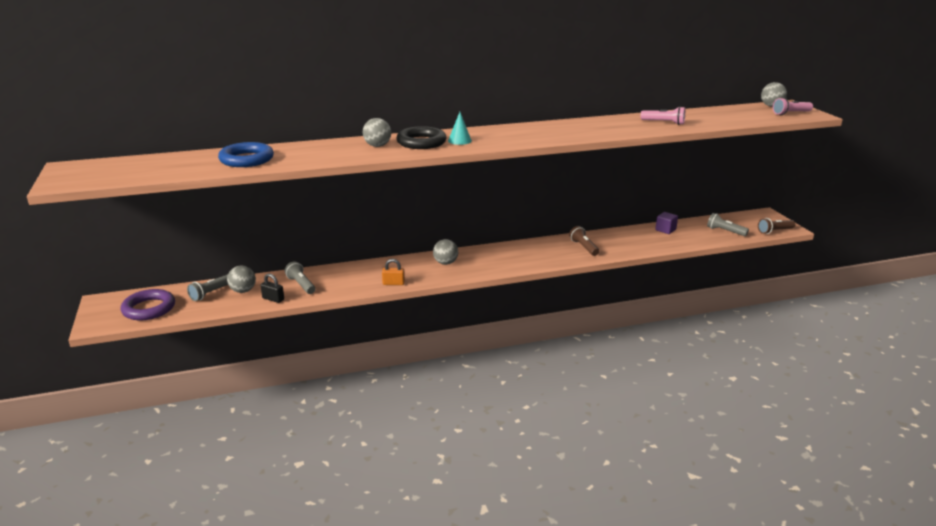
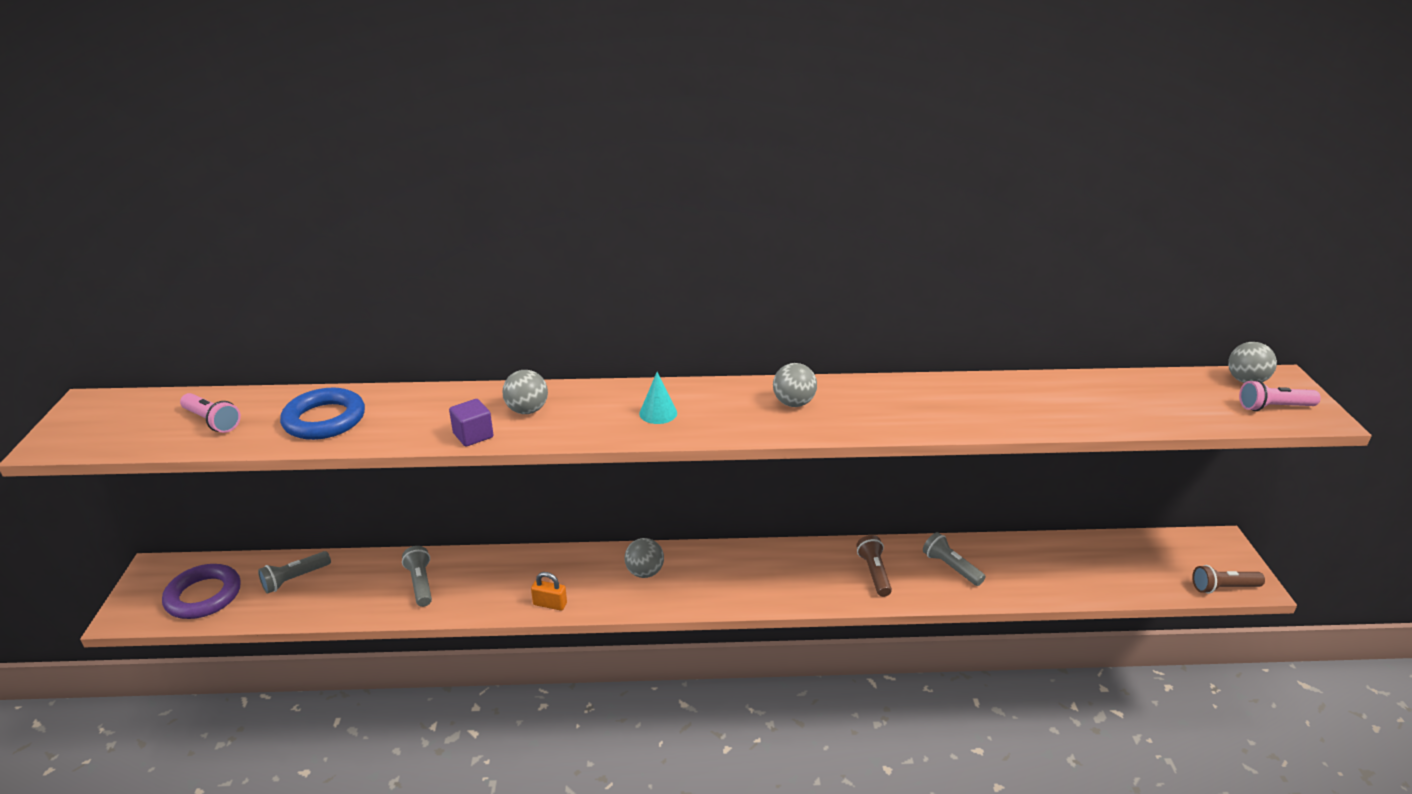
camera: 15 degrees right, 5 degrees up
grey ball [227,266,256,293] -> grey ball moved to [773,363,817,407]
black padlock [261,273,284,303] -> none
black ring [396,126,446,149] -> none
pink flashlight [641,107,685,125] -> pink flashlight moved to [180,393,241,433]
purple cube [655,212,678,234] -> purple cube moved to [449,399,494,447]
grey flashlight [707,213,749,236] -> grey flashlight moved to [923,532,986,586]

